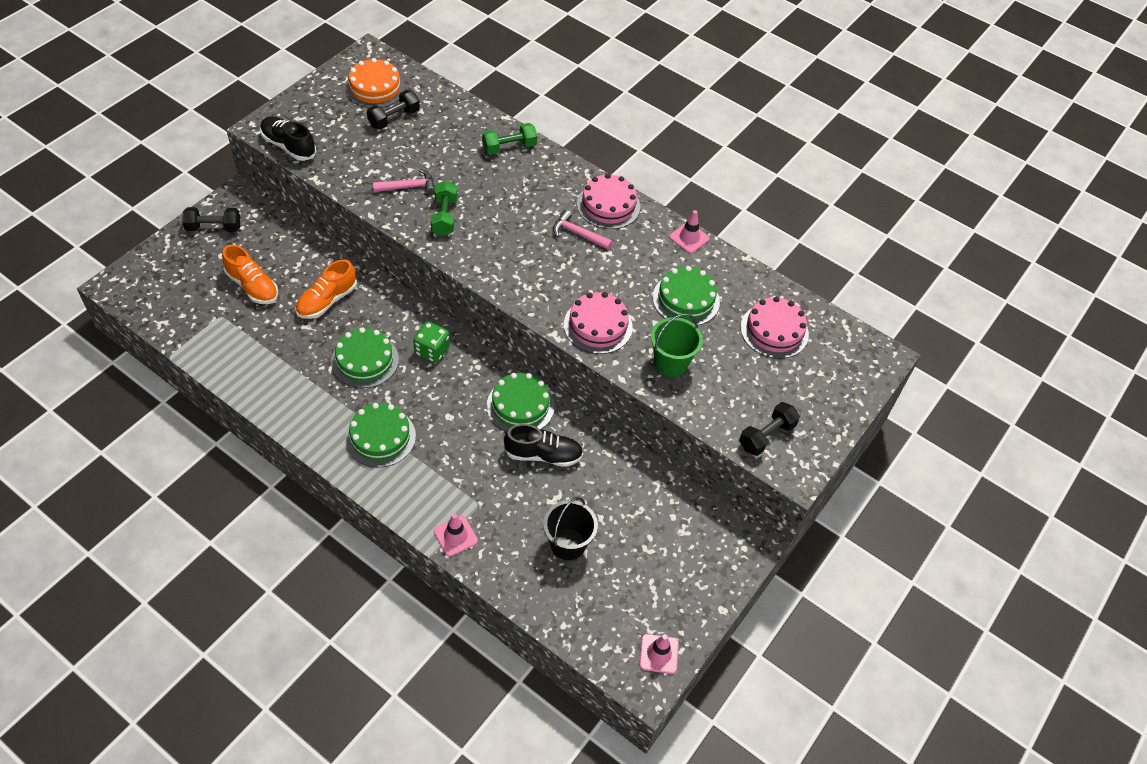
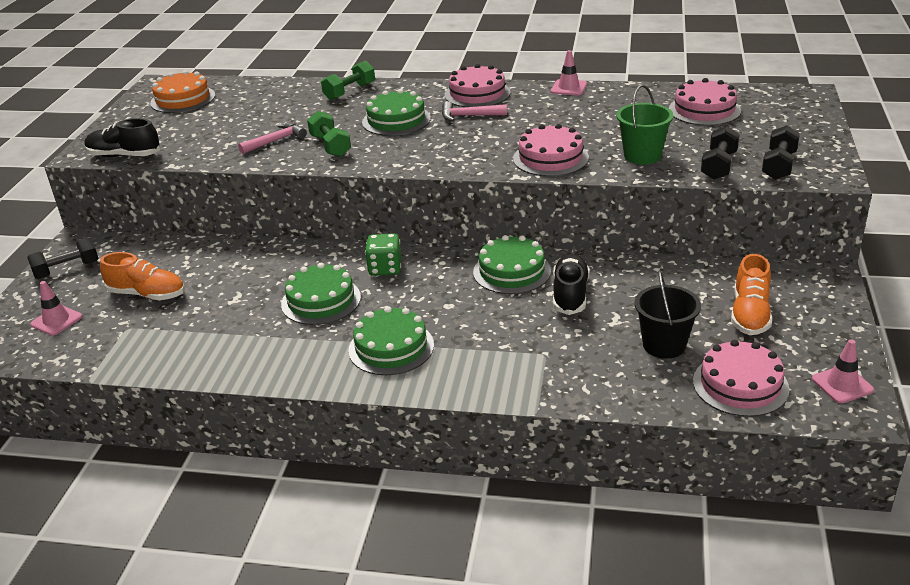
camera: 20 degrees left, 20 degrees down
orange shoe [295,259,357,319] -> orange shoe moved to [731,254,772,335]
black dumbbell [367,90,420,129] -> black dumbbell moved to [701,126,740,180]
pink traffic cone [434,514,478,557] -> pink traffic cone moved to [30,281,82,336]
black shoe [504,424,583,467] -> black shoe turned 60 degrees counterclockwise [553,253,589,315]
green cake [653,266,720,325] -> green cake moved to [362,89,431,136]
none -> pink cake [693,340,790,417]

